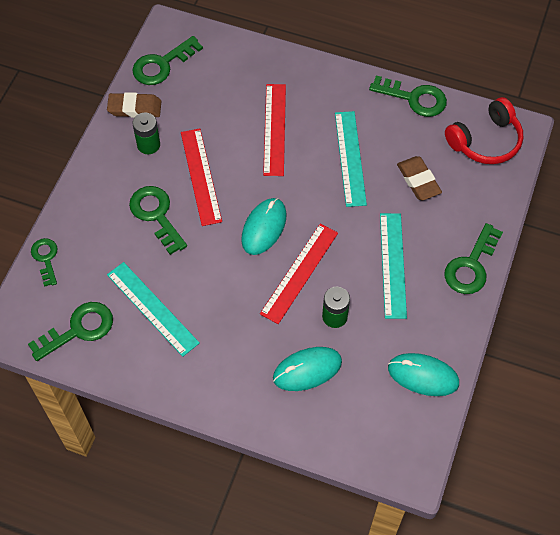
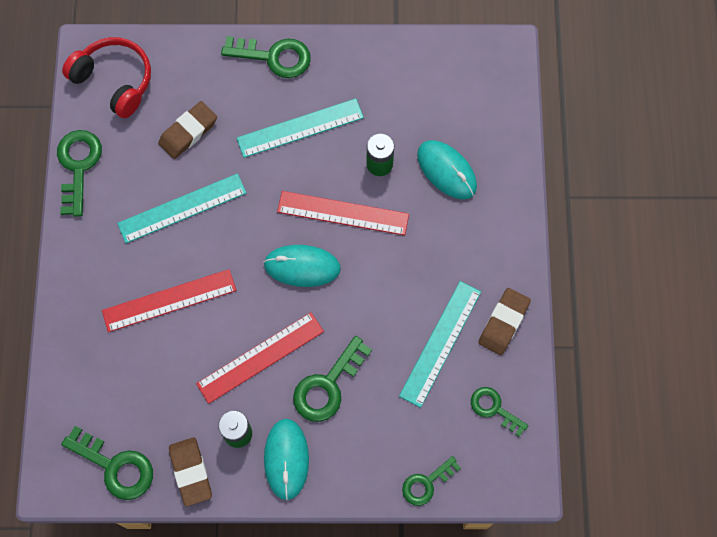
camera: 110 degrees left, 10 degrees up
green key [28,302,113,361] -> green key [471,387,528,437], size x0.64
turquoise mouse [388,353,459,396] -> turquoise mouse moved to [264,419,309,500]
none -> brown eraser [478,288,531,355]

